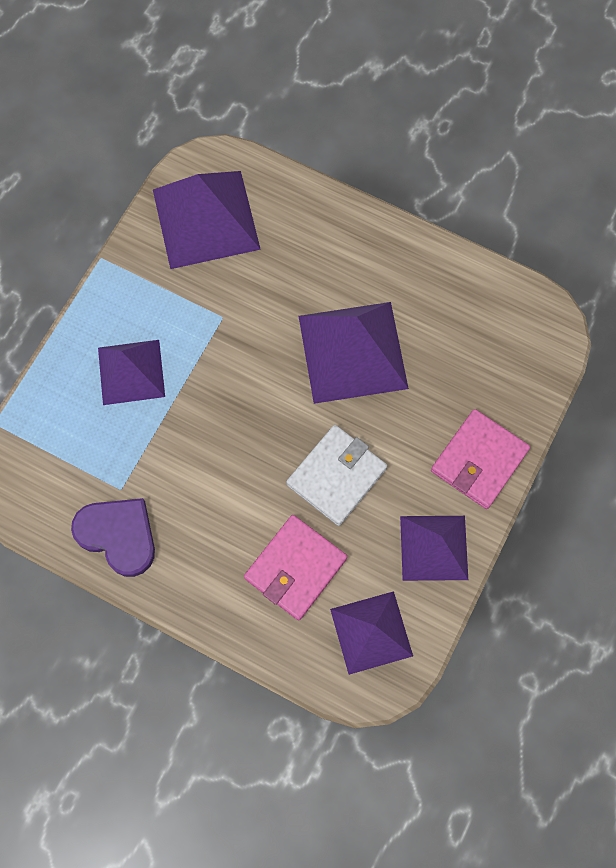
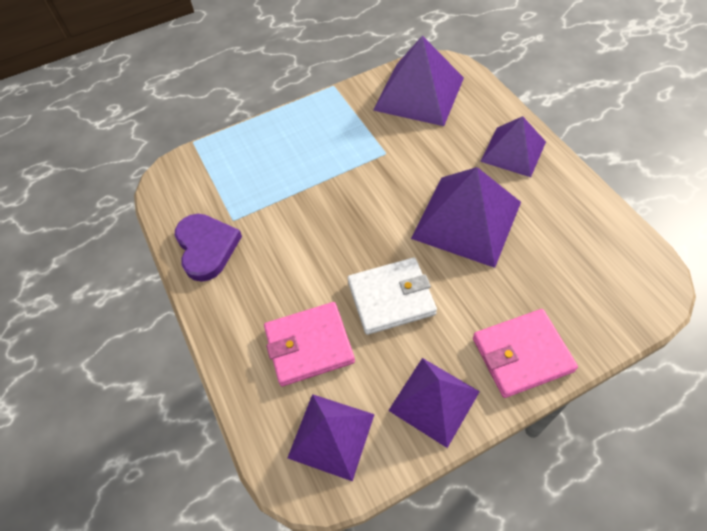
camera: 40 degrees right, 15 degrees down
purple pyramid [98,340,165,405] -> purple pyramid moved to [480,116,546,177]

